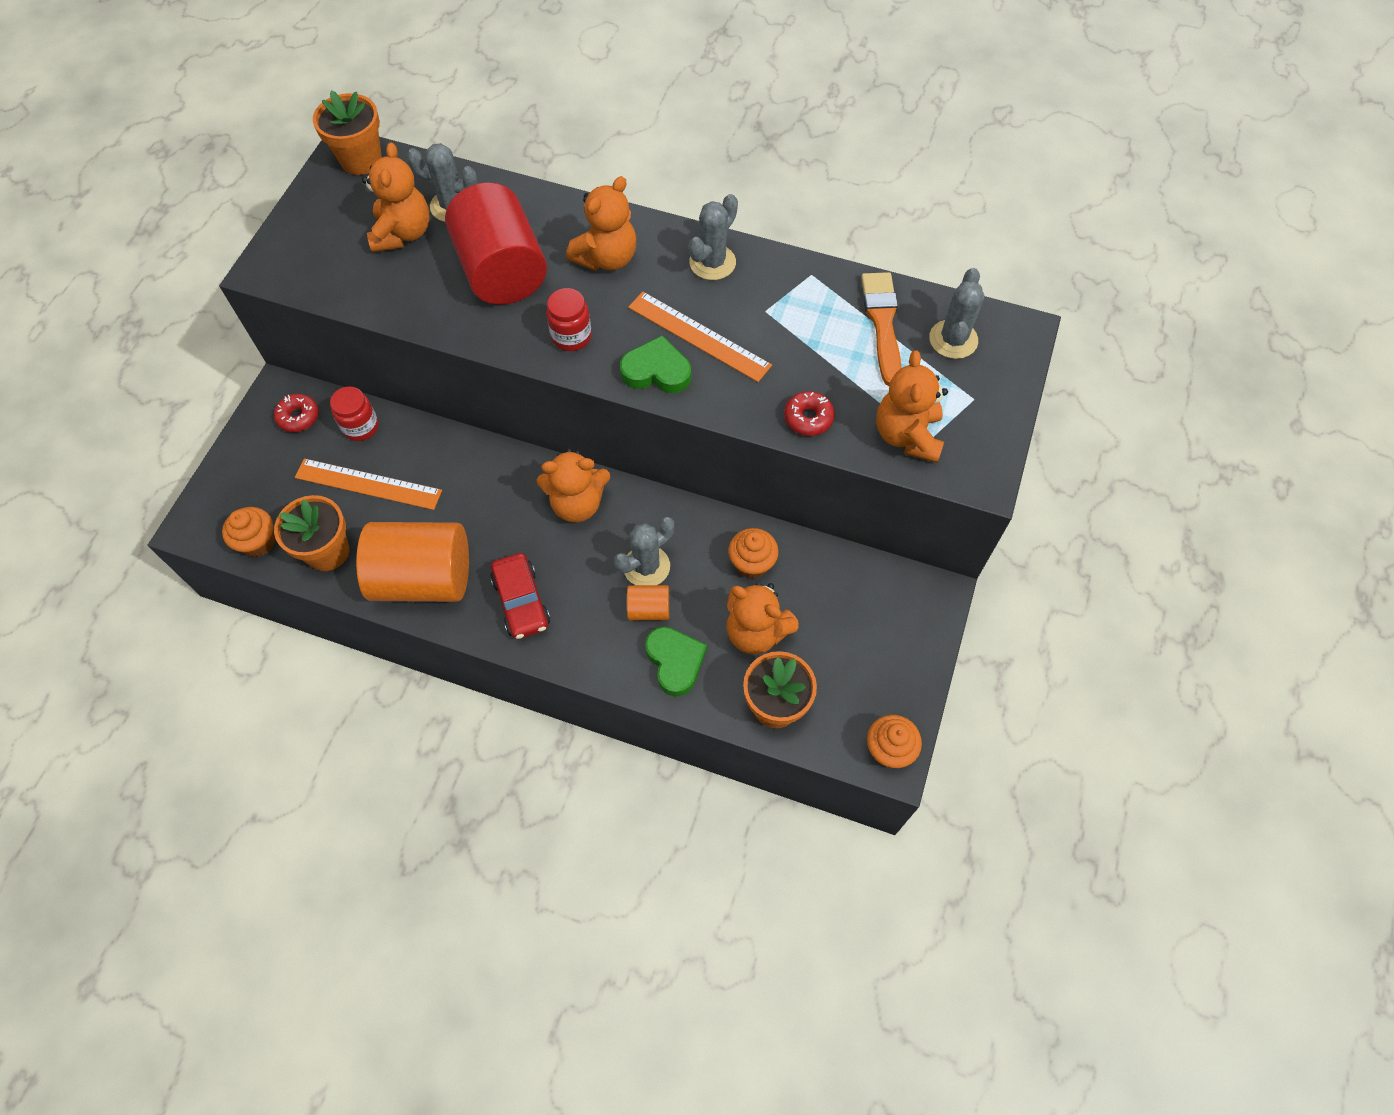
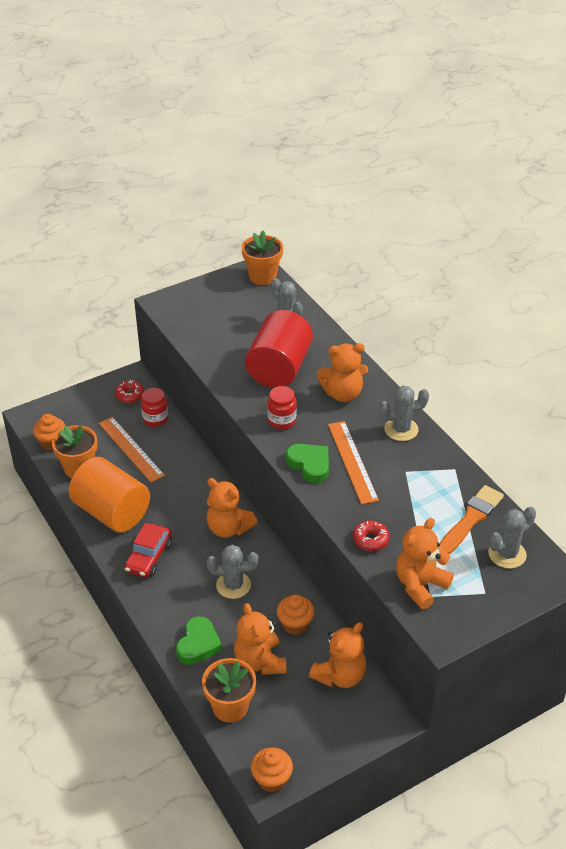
camera: 40 degrees right, 20 degrees down
orange teddy bear [362,142,430,252] -> orange teddy bear moved to [309,622,366,688]
orange cylinder [627,585,669,620] -> none

